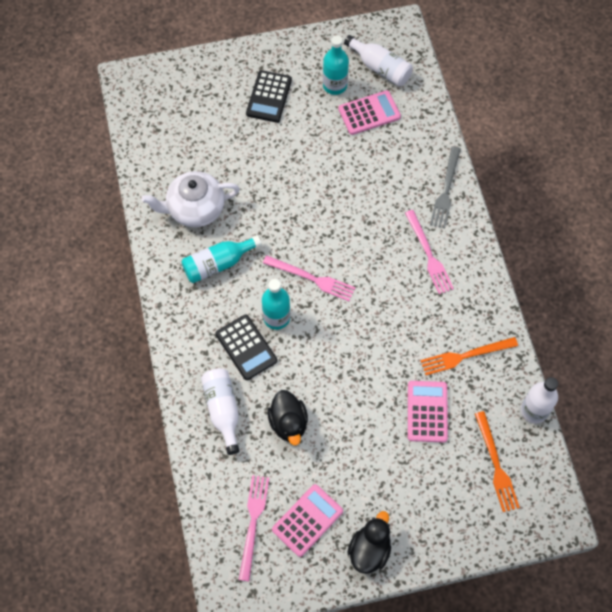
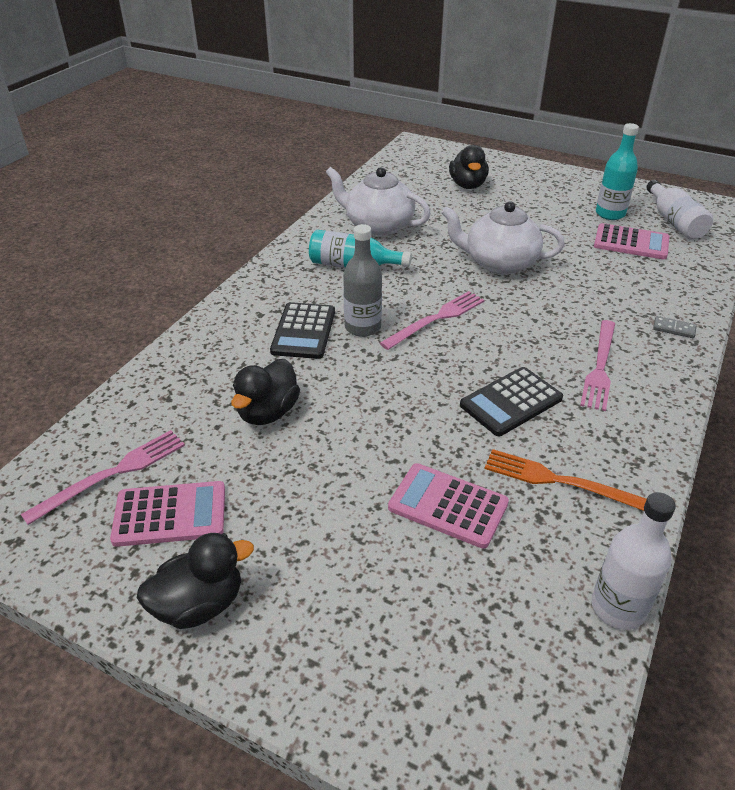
camera: 40 degrees right, 25 degrees down
white bottle [201,368,239,455] -> none
black calculator [246,70,292,123] -> black calculator moved to [460,367,563,436]
turquoise bottle [262,279,290,330] -> grey bottle [343,224,382,337]
pink fork [263,255,355,301] -> pink fork turned 105 degrees counterclockwise [380,291,484,350]
pink calculator [408,381,448,443] -> pink calculator turned 105 degrees counterclockwise [388,463,509,549]
grey fork [430,146,461,228] -> grey domino [653,316,697,338]
orange fork [475,411,520,512] -> none
none -> white teapot [441,202,565,275]
none -> black duck [449,145,489,189]

